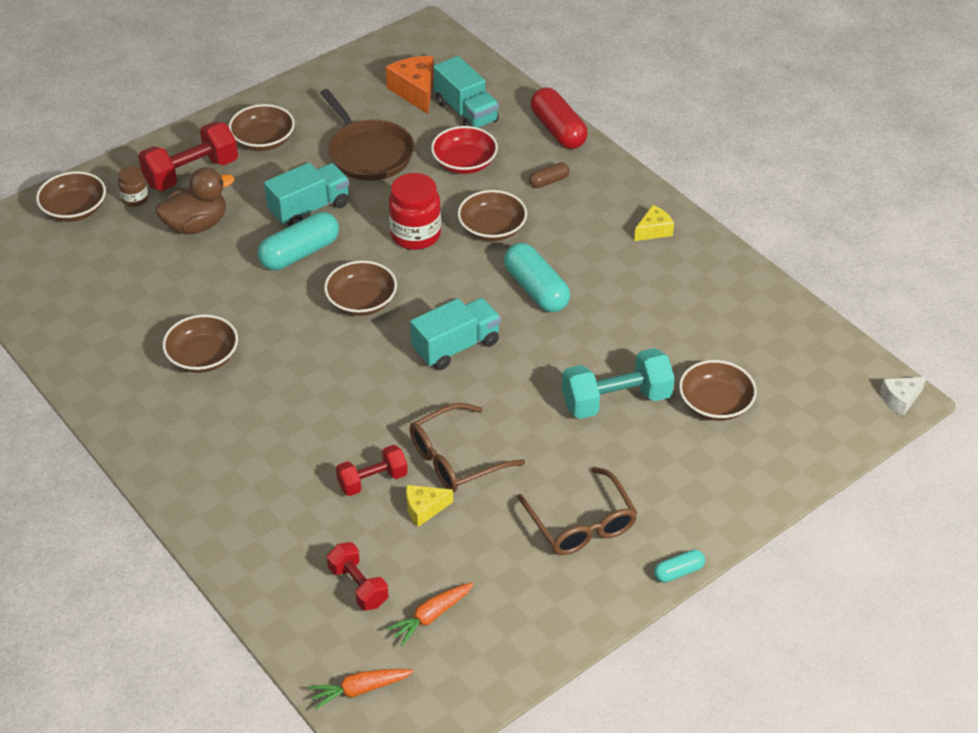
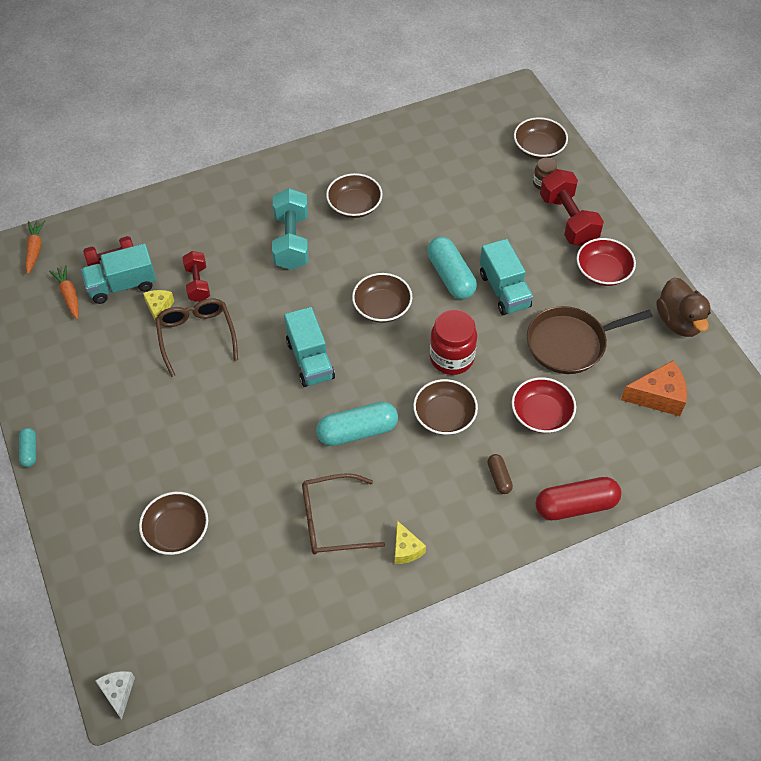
camera: 105 degrees right, 10 degrees up
brown duck [155,167,234,235] -> brown duck moved to [656,277,711,337]
brown bowl [229,104,295,151] -> red bowl [577,238,636,286]
turquoise truck [434,56,499,128] -> turquoise truck moved to [81,244,156,304]
brown glasses [517,467,637,555] -> brown glasses moved to [302,473,385,555]
turquoise dumbbell [562,348,675,419] -> turquoise dumbbell moved to [272,188,309,270]

